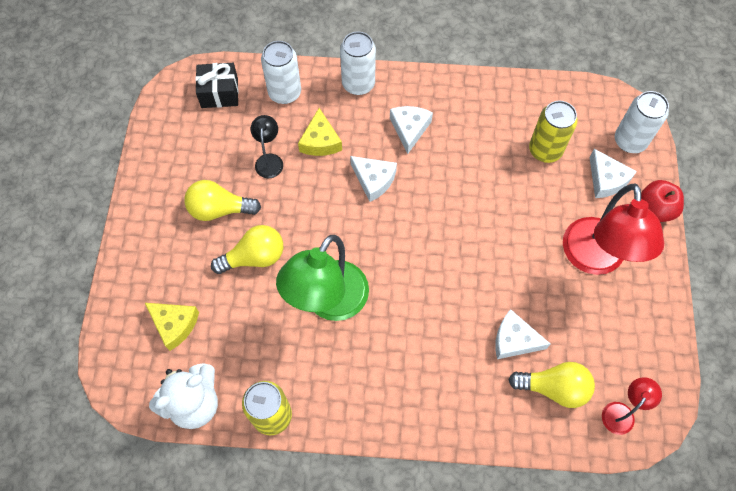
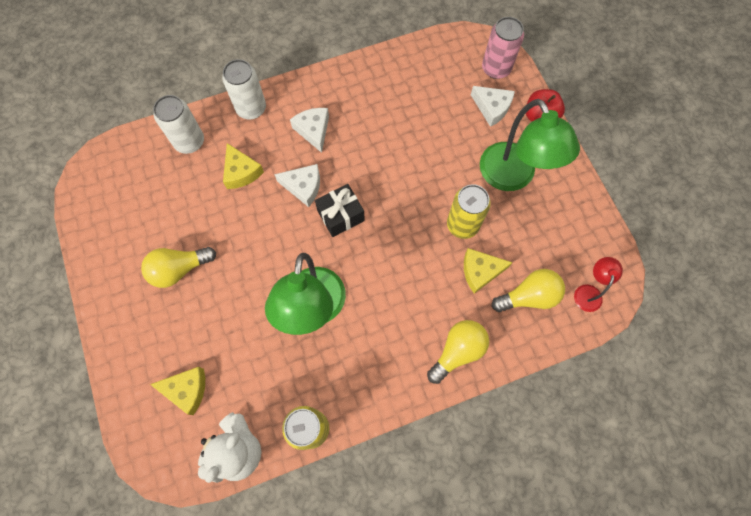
camera: 25 degrees left, 5 degrees up
black gift [195,63,239,108] -> black gift moved to [315,184,365,237]
yellow light bulb [211,225,283,274] -> yellow light bulb moved to [427,320,489,384]
black lamp [251,115,283,178] -> none
white cheese [495,309,550,359] -> yellow cheese [464,248,513,294]
yellow can [529,101,578,163] -> yellow can moved to [447,184,491,239]
red lamp [563,184,664,275] -> green lamp [480,99,580,191]
white can [615,91,669,153] -> pink can [482,17,524,79]

